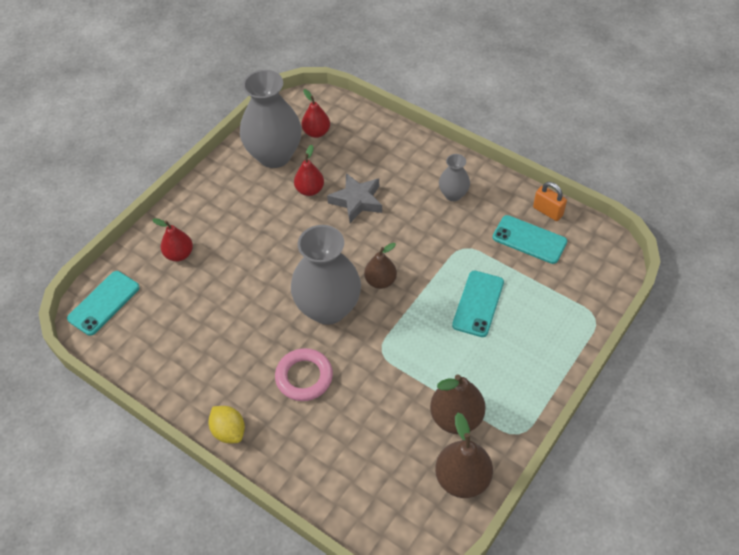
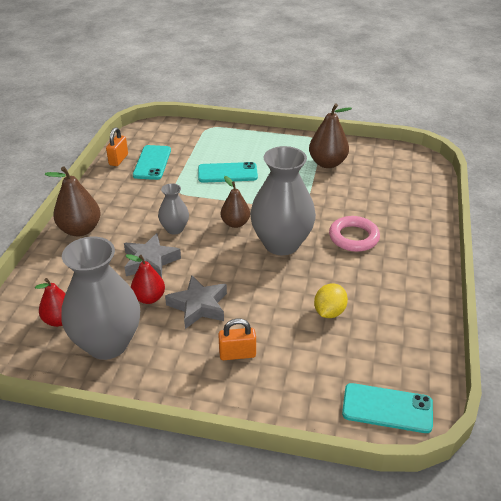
camera: 115 degrees left, 15 degrees down
red pear [152,218,193,262] -> none
yellow lemon [208,406,245,443] -> yellow lemon moved to [314,283,348,318]
brown pear [435,413,493,498] -> brown pear moved to [45,166,101,237]
grey vase [439,154,470,201] -> grey vase moved to [158,183,189,234]
none -> grey star [165,275,227,329]
none -> orange padlock [218,318,256,360]

